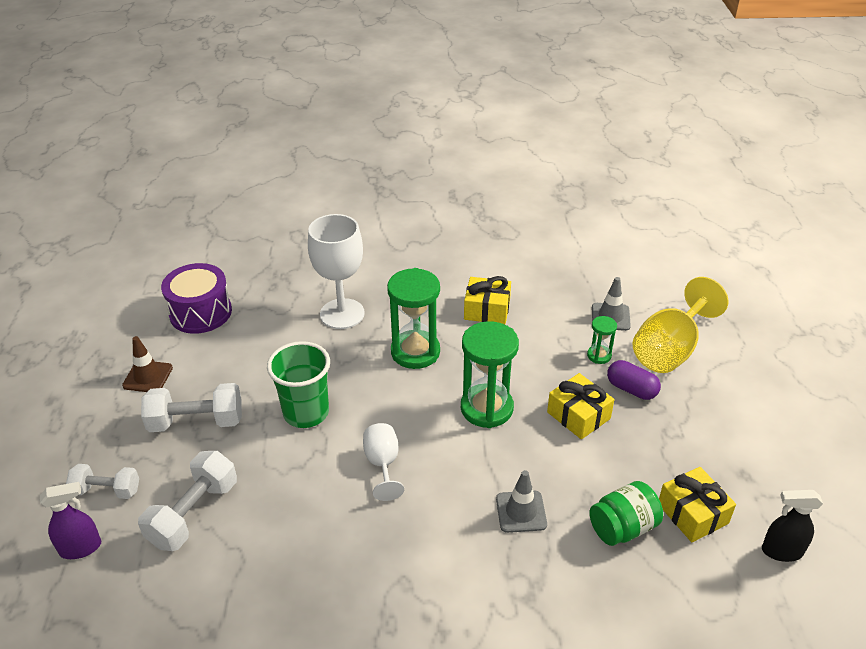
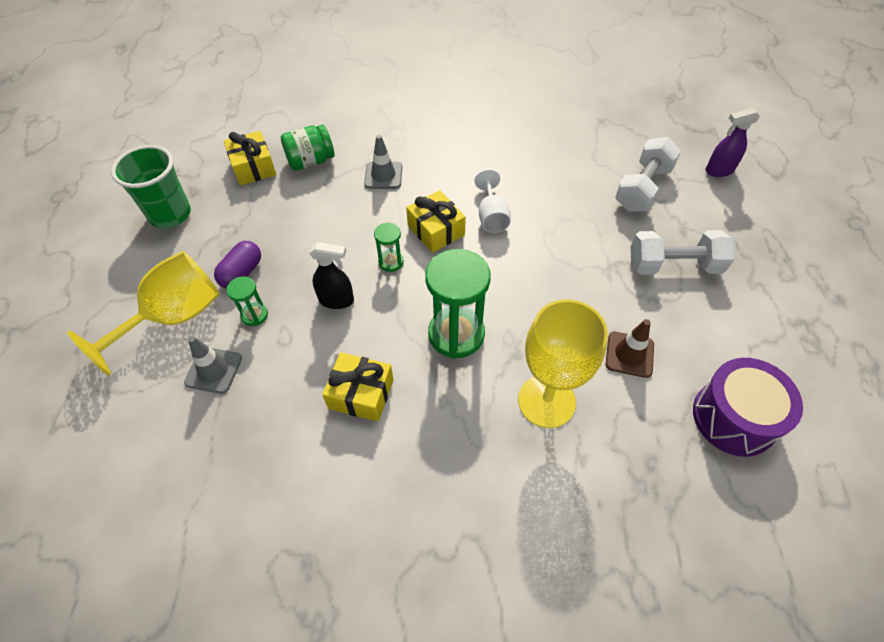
camera: 175 degrees left, 15 degrees up
white dumbbell [66,464,139,499] -> none
brown traffic cone [122,336,173,392] -> brown traffic cone moved to [606,319,654,378]
green cup [267,341,330,428] -> green cup moved to [111,145,191,228]
white goblet [308,214,365,329] -> yellow goblet [518,299,608,428]
green hourglass [461,321,519,428] -> green hourglass [374,222,404,272], size x0.49
yellow gift [547,373,614,439] -> yellow gift moved to [406,190,466,253]
purple capsule [607,360,661,400] -> purple capsule turned 75 degrees clockwise [214,241,261,289]
black spray bottle [762,490,823,562] -> black spray bottle moved to [309,242,354,309]

